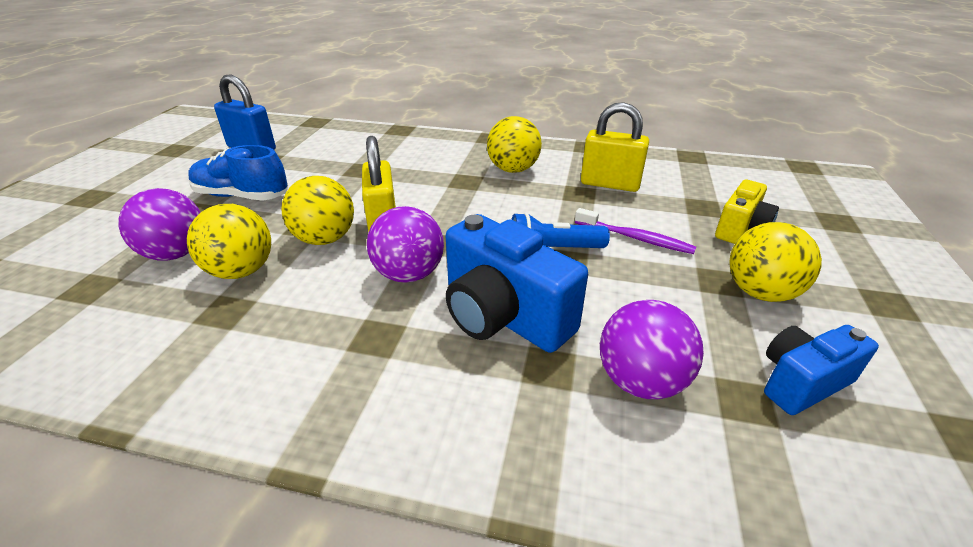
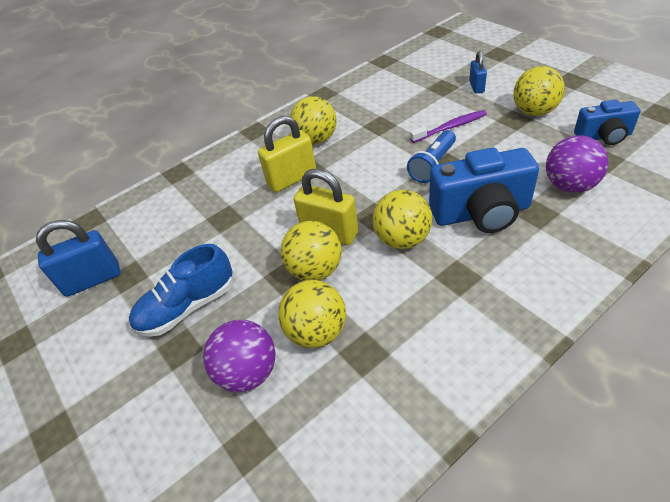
camera: 45 degrees left, 10 degrees up
purple ball [367,206,444,283] -> yellow ball [373,190,432,249]
yellow padlock [581,102,649,192] -> yellow padlock moved to [258,116,316,192]
yellow camera [715,180,779,244] -> blue padlock [469,51,487,94]
blue camera [764,325,879,415] -> blue camera turned 105 degrees counterclockwise [574,99,641,145]

